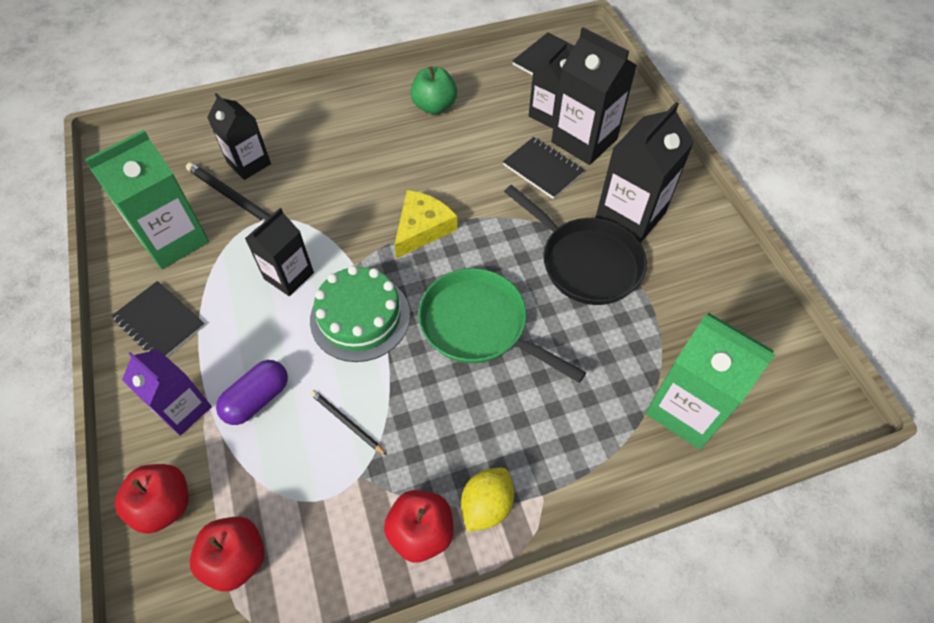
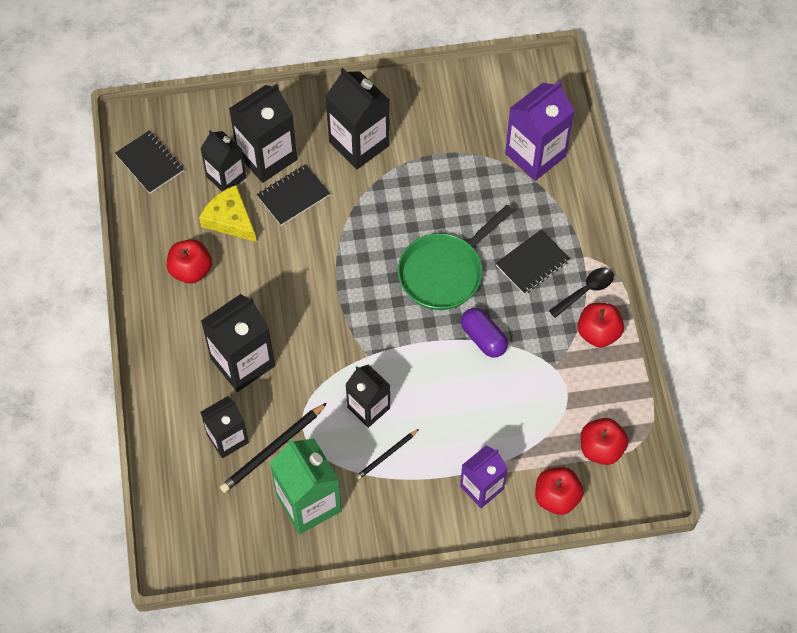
camera: 80 degrees left, 5 degrees up
black notebook [112,281,205,357] -> black notebook moved to [496,230,570,294]
purple capsule [216,360,288,425] -> purple capsule moved to [461,308,508,358]
green cake [310,265,410,362] -> none
black pencil [310,390,387,456] -> black pencil moved to [356,429,419,480]
yellow cheese [395,190,457,258] -> yellow cheese moved to [199,185,256,242]
green apple [410,66,457,114] -> red apple [167,239,212,284]
yellow lemon [461,468,514,532] -> black spoon [549,268,614,318]
black pan [504,185,647,305] -> none
green carton [645,313,775,449] -> purple carton [505,81,574,181]
none -> black carton [201,294,275,392]

